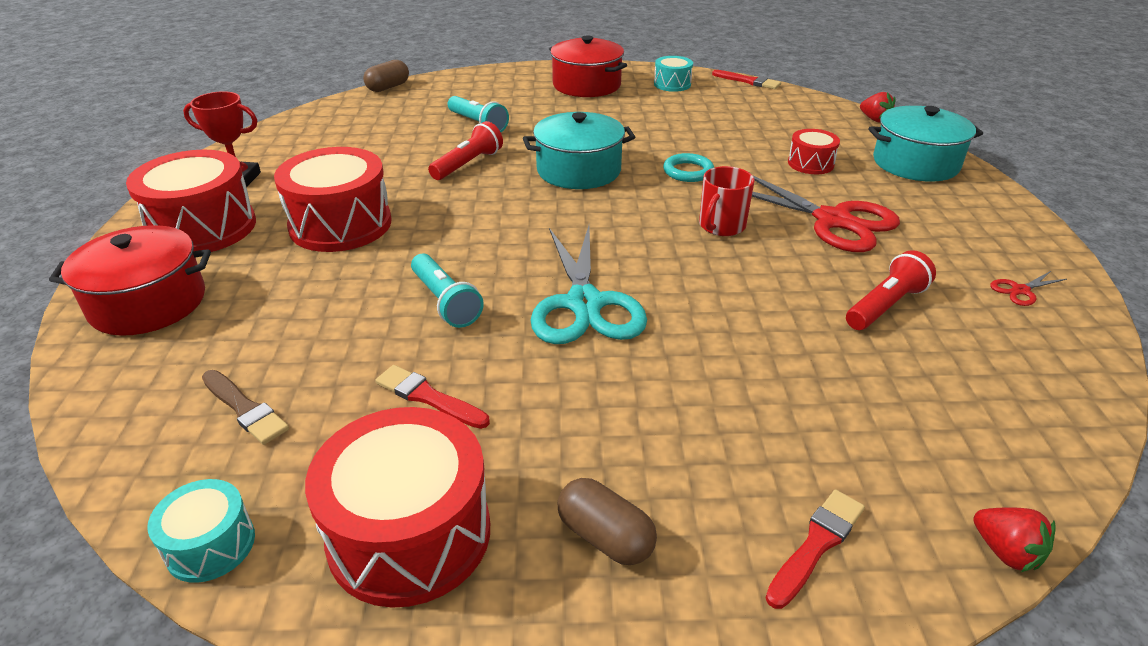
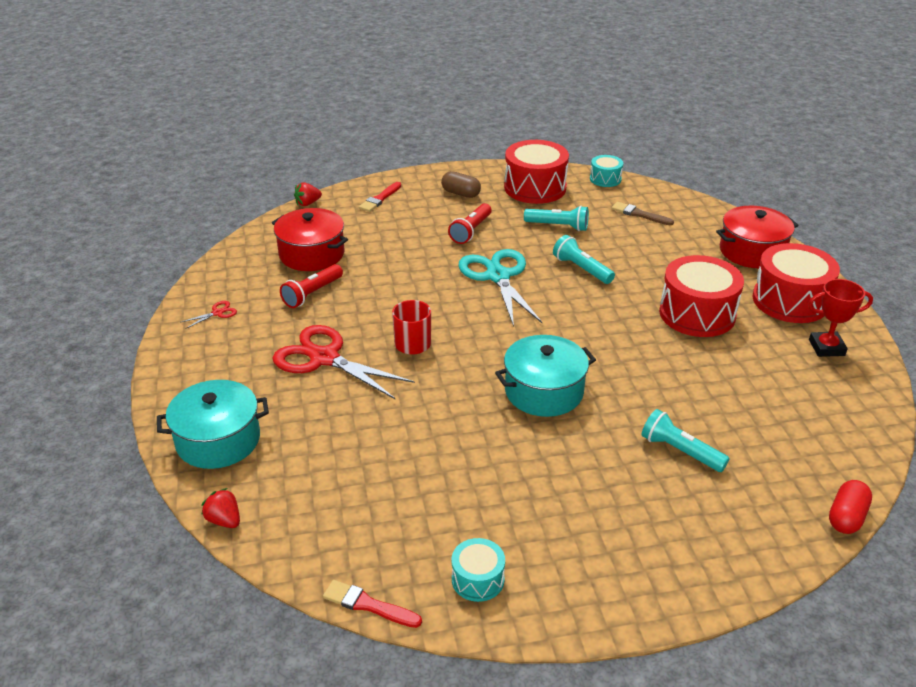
camera: 170 degrees right, 0 degrees up
brown capsule [363,60,409,92] -> red capsule [829,480,872,534]
red brush [375,365,490,429] -> turquoise flashlight [524,206,589,231]
red flashlight [428,121,503,180] -> red flashlight moved to [448,203,492,244]
red pot [549,35,627,97] -> red pot moved to [272,208,348,271]
turquoise ring [663,153,714,182] -> none
red drum [788,129,840,174] -> none
red strawberry [973,507,1056,572] -> red strawberry turned 75 degrees counterclockwise [294,182,322,206]

